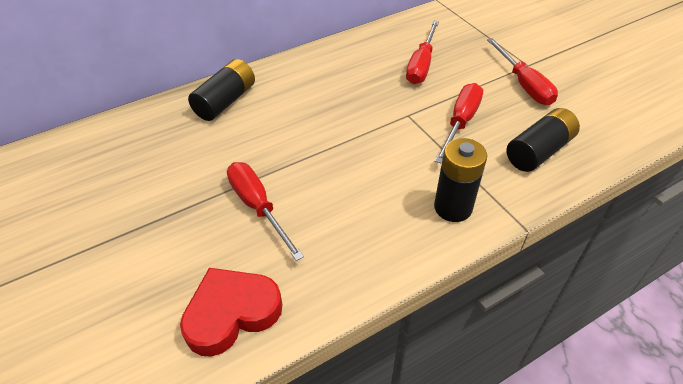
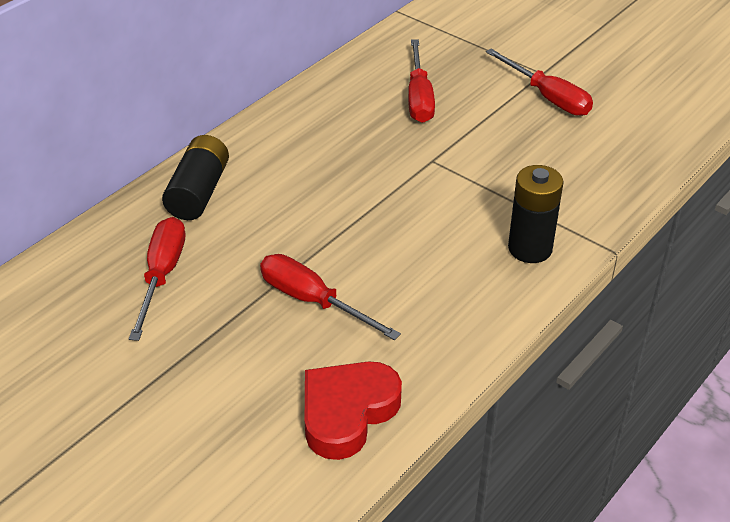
camera: 20 degrees left, 5 degrees down
red screwdriver [435,83,483,164] -> red screwdriver moved to [129,217,185,341]
black battery [506,108,580,172] -> none

